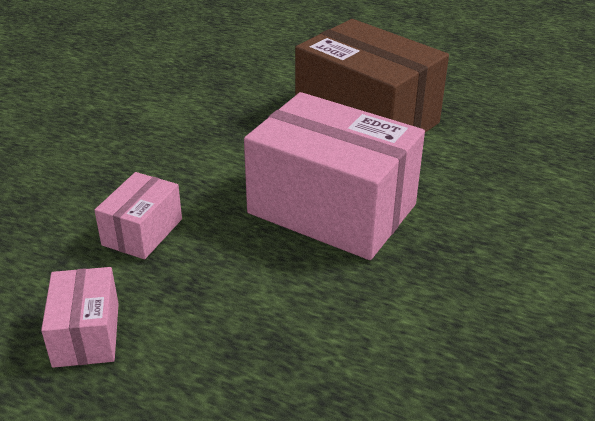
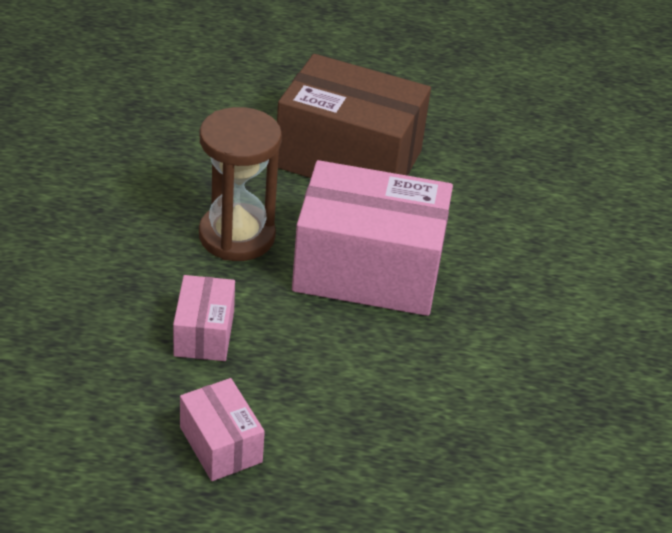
camera: 25 degrees left, 5 degrees up
none -> brown hourglass [199,107,282,261]

